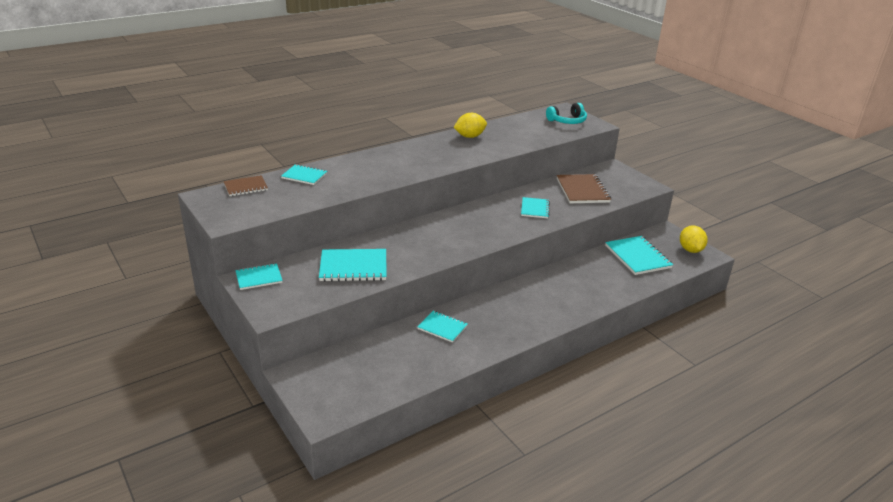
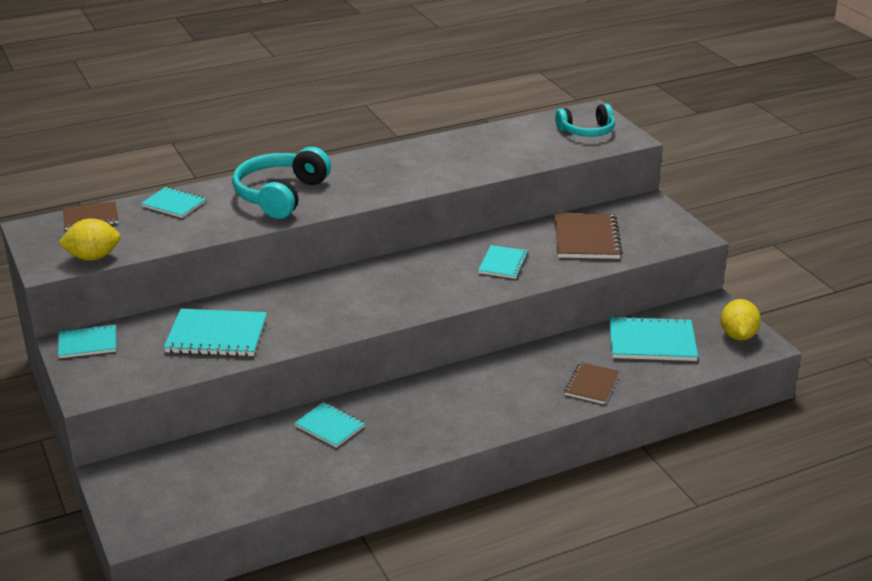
camera: 10 degrees right, 0 degrees up
yellow lemon [453,113,487,138] -> yellow lemon moved to [58,218,121,261]
turquoise notebook [605,236,673,275] -> turquoise notebook turned 75 degrees counterclockwise [609,316,698,361]
none -> turquoise headphones [232,147,331,219]
none -> brown notebook [564,362,620,404]

